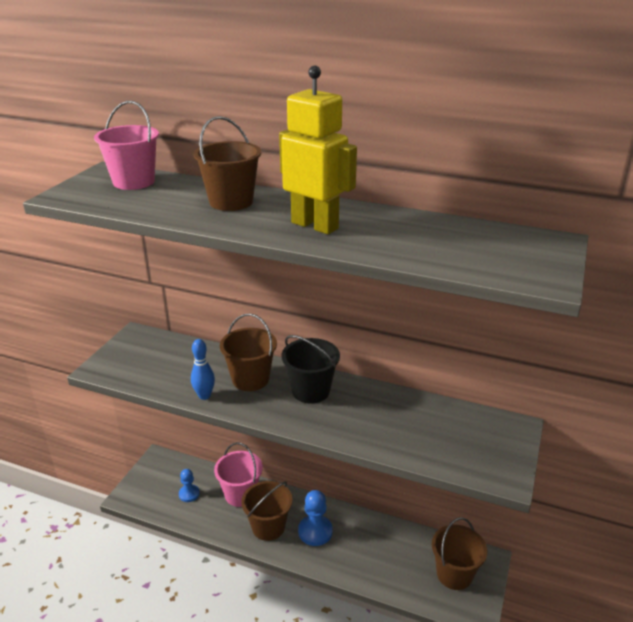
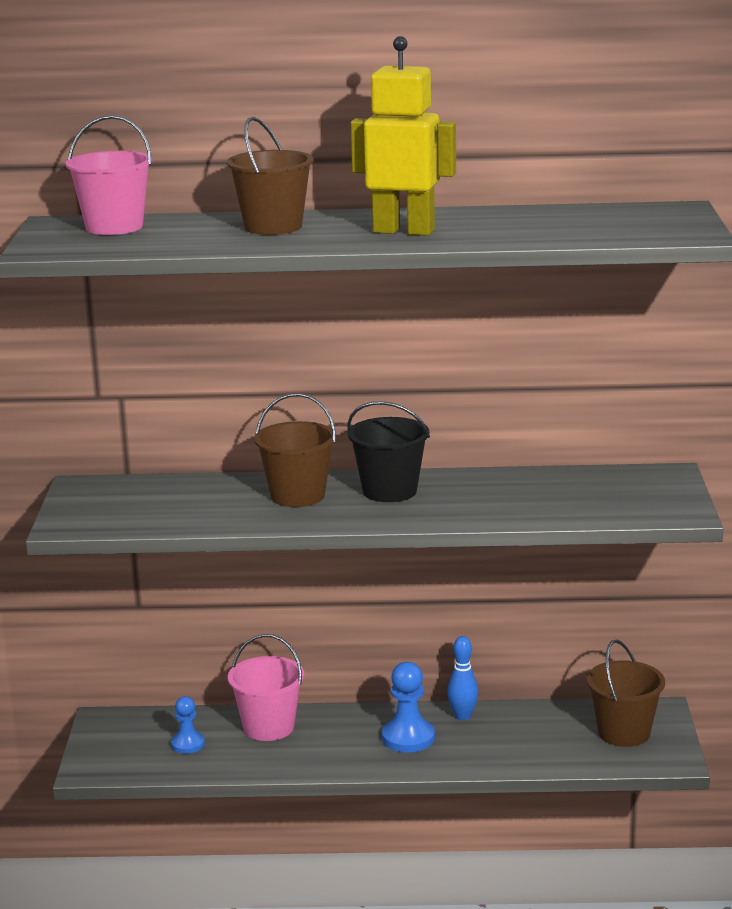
camera: 20 degrees left, 10 degrees down
blue bowling pin [191,339,215,400] -> blue bowling pin moved to [447,636,479,720]
brown bucket [241,481,292,541] -> none

